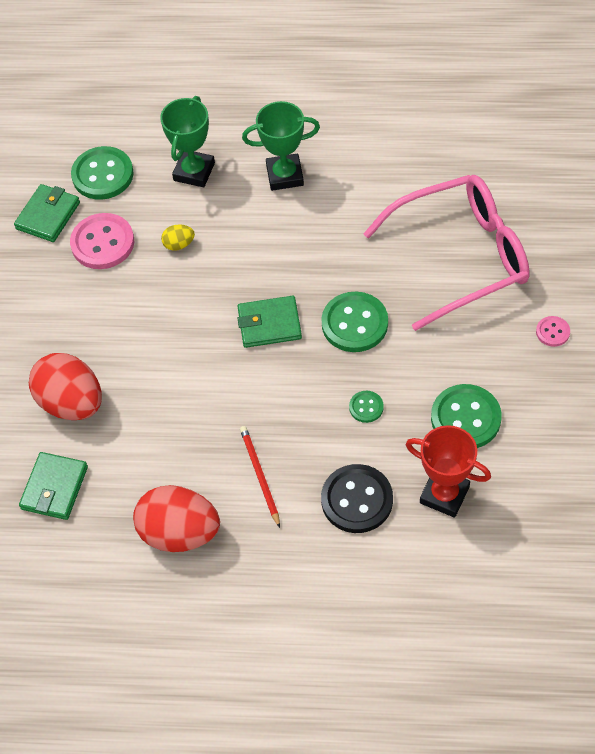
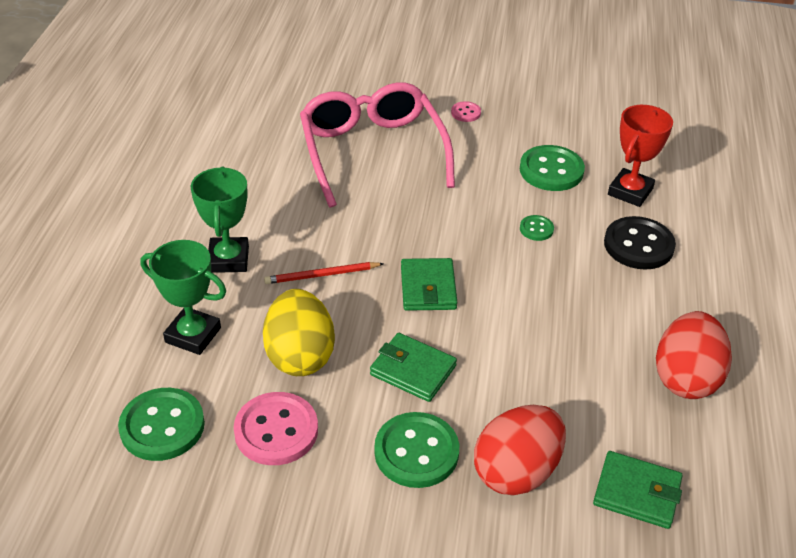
camera: 90 degrees left, 15 degrees down
green wallet [14,184,80,242] -> green wallet moved to [370,333,457,402]
yellow egg [161,224,195,251] -> yellow egg [263,289,335,376], size x2.28
red pencil [240,426,280,528] -> red pencil moved to [264,262,384,284]
green button [321,292,388,352] -> green button moved to [374,412,459,488]

